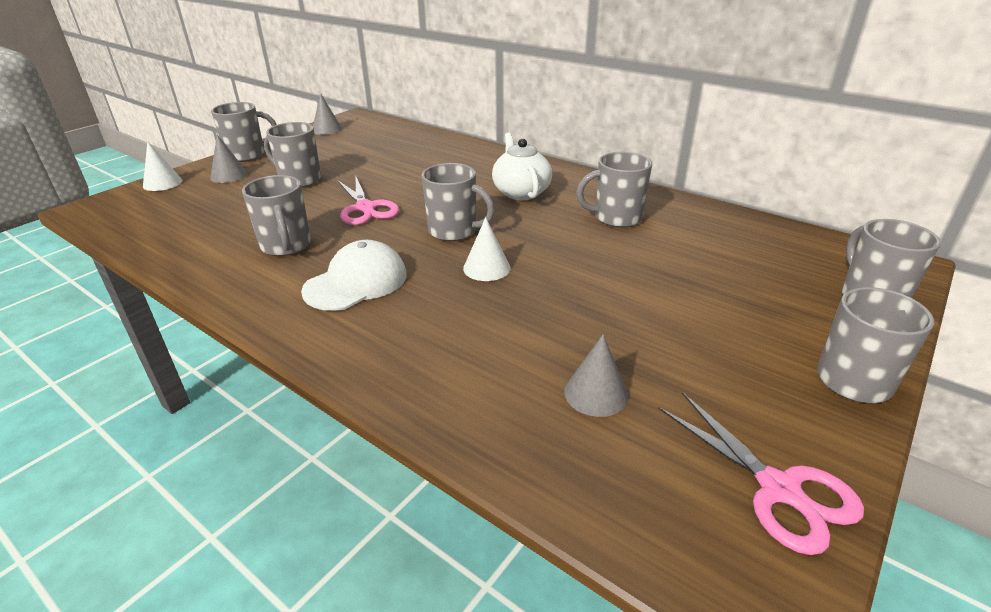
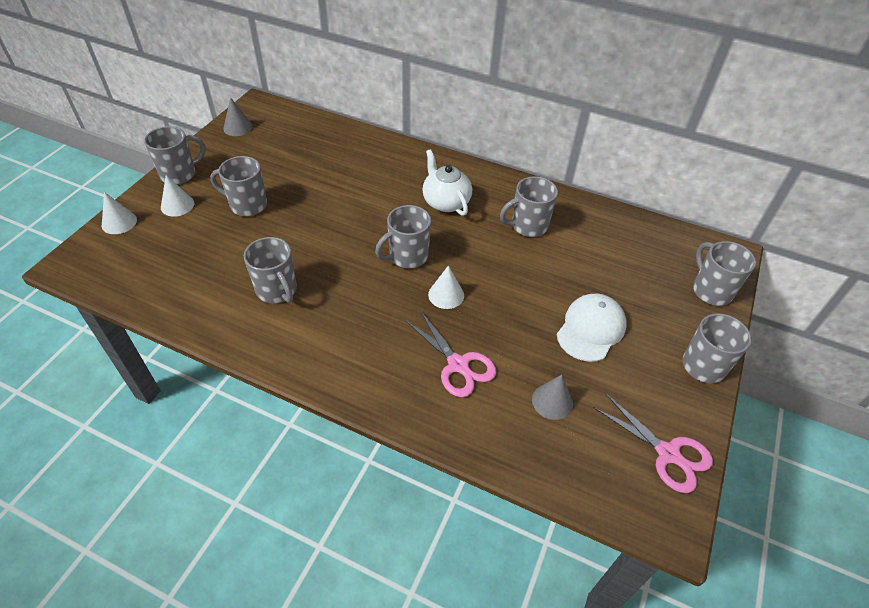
camera: 15 degrees left, 15 degrees up
grey cone [210,134,248,183] -> white cone [161,175,195,217]
white cap [301,240,407,311] -> white cap moved to [557,294,627,362]
pink scissors [337,177,399,225] -> pink scissors moved to [405,310,496,397]
grey mug [421,163,495,241] -> grey mug turned 135 degrees clockwise [375,205,431,268]

